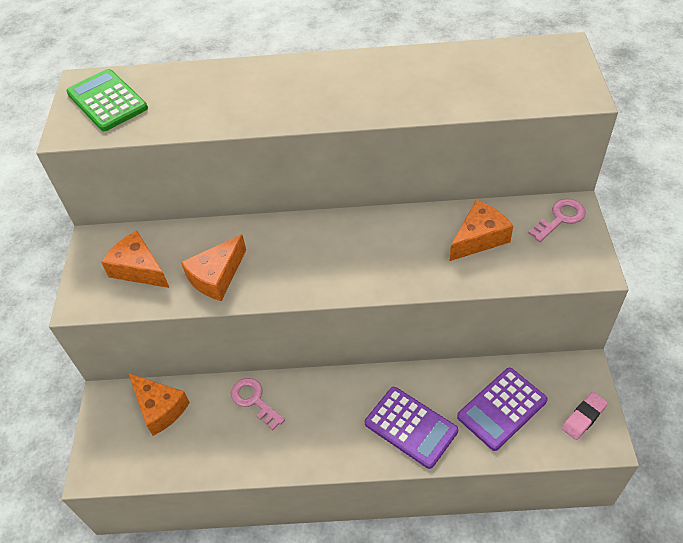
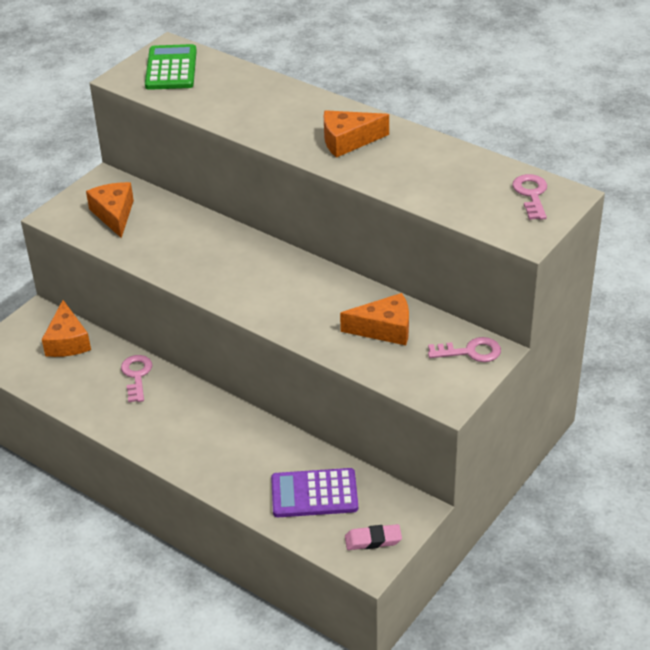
camera: 35 degrees right, 10 degrees down
orange cheese [181,235,246,301] -> orange cheese moved to [324,110,389,158]
purple calculator [365,387,458,469] -> none
none -> pink key [512,174,547,220]

